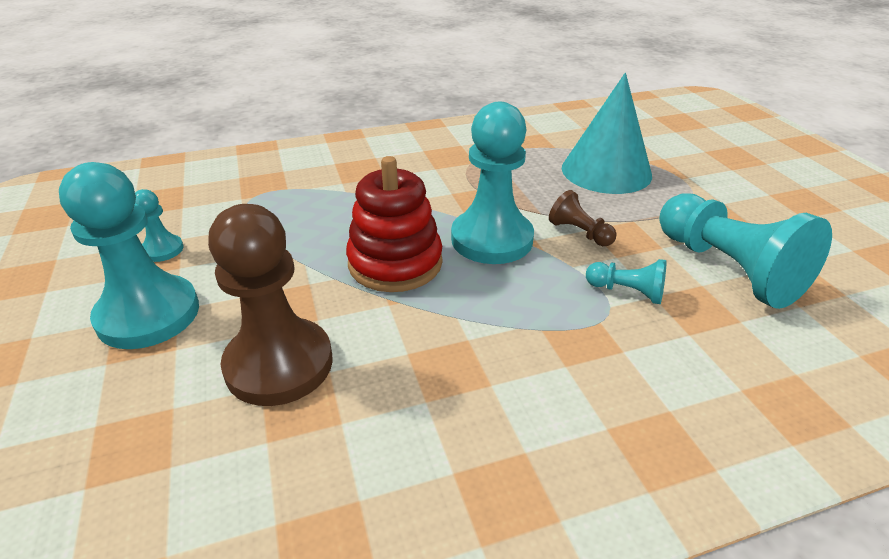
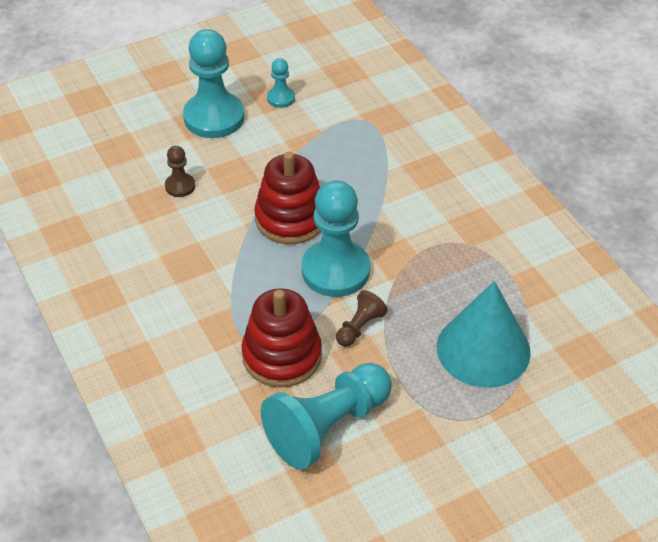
camera: 80 degrees right, 10 degrees up
brown pawn [208,204,333,406] -> brown pawn [165,146,195,197], size x0.47
turquoise pawn [586,259,667,304] -> red stacking toy [241,288,322,388]

